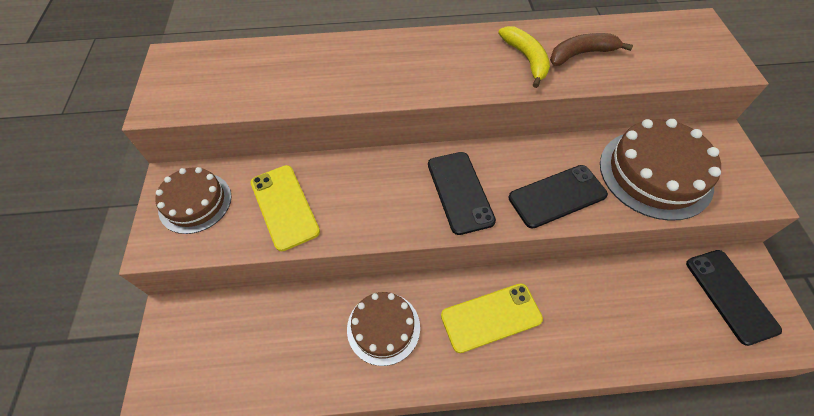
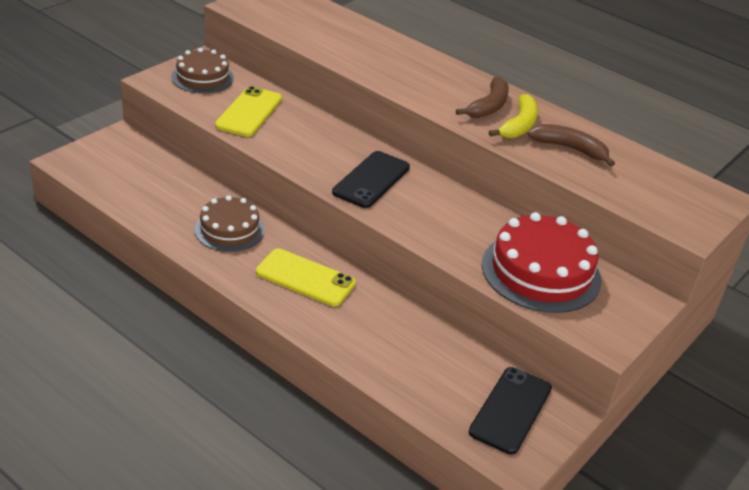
camera: 40 degrees right, 20 degrees down
black phone [509,165,608,229] -> none
brown cake [600,119,721,221] -> red cake [482,212,602,313]
none -> brown banana [456,77,509,118]

